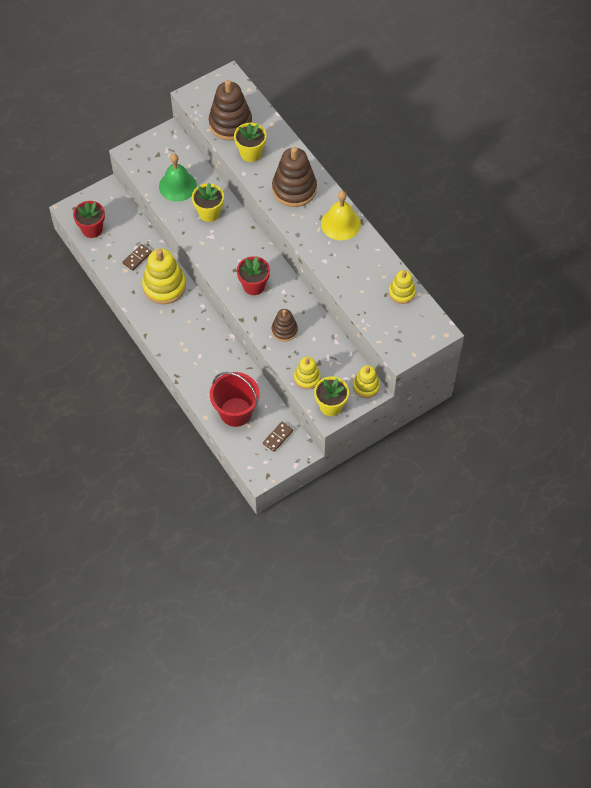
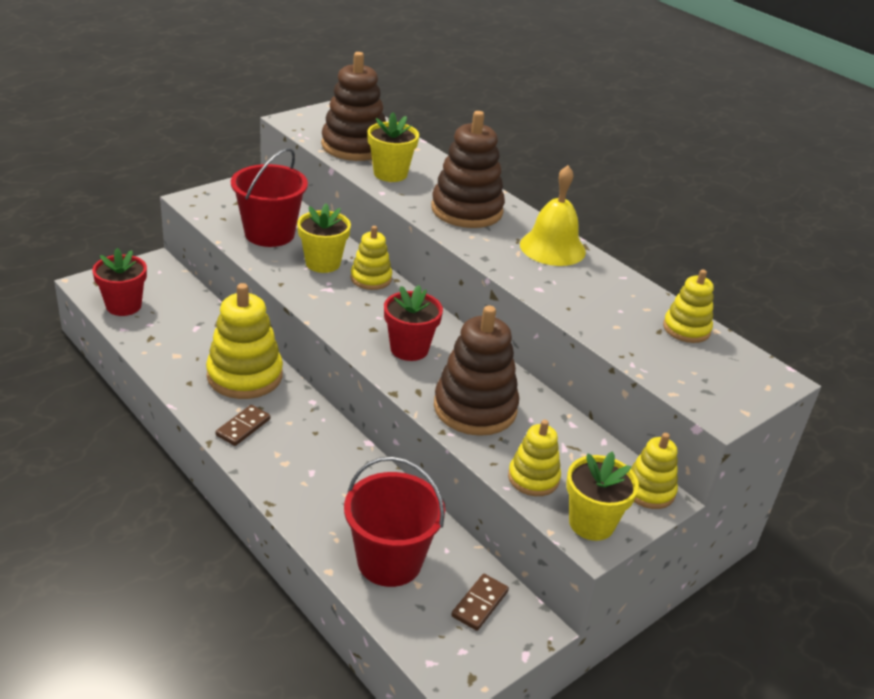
camera: 10 degrees left, 25 degrees down
brown domino [123,244,152,271] -> brown domino moved to [215,405,270,446]
green bell [159,153,197,202] -> red bucket [231,148,308,247]
brown stacking toy [272,309,298,342] -> brown stacking toy [434,306,519,436], size x1.74
none -> yellow stacking toy [351,226,392,290]

